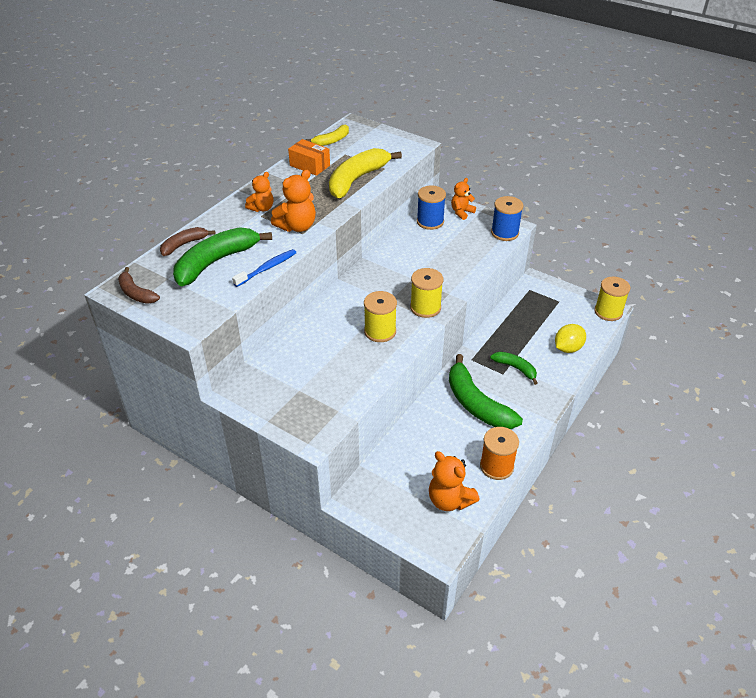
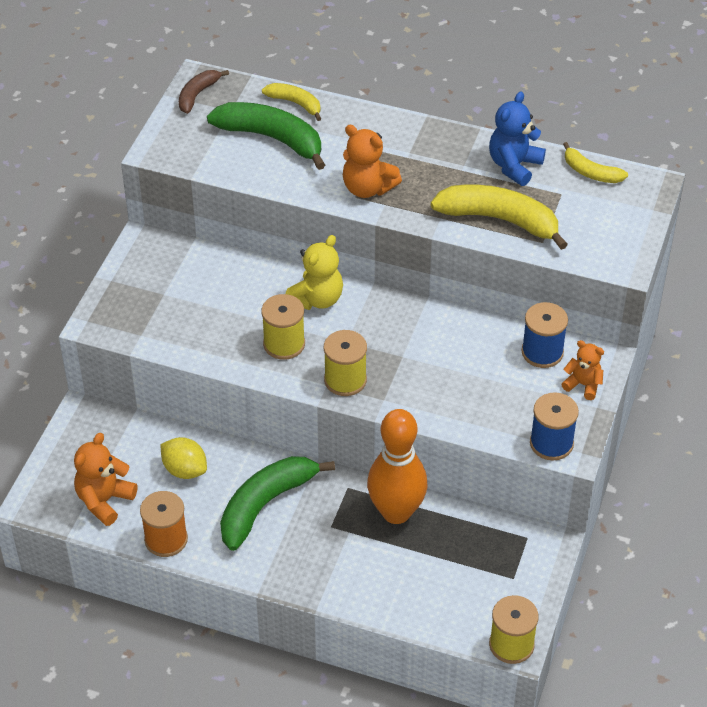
camera: 75 degrees right, 5 degrees up
brown banana [160,227,215,256] -> yellow banana [262,83,321,121]
blue toothbrush [232,249,296,287] -> none
orange teddy bear [245,172,274,212] -> none
orange box [288,139,330,176] -> blue teddy bear [489,92,546,186]
green banana [490,352,538,385] -> none
yellow lemon [555,324,586,353] -> yellow lemon moved to [161,437,207,479]
none -> yellow teddy bear [285,235,343,310]
none -> orange bowling pin [367,409,427,524]

